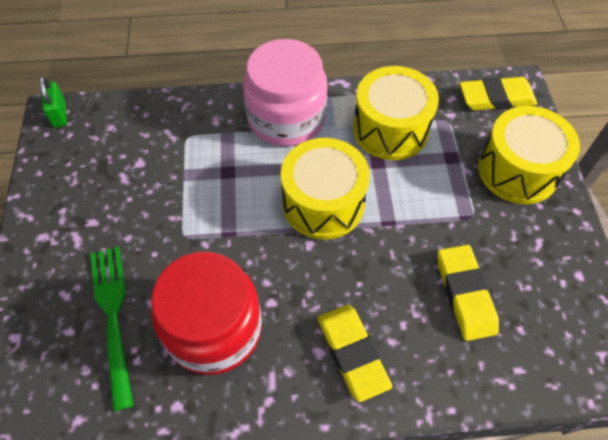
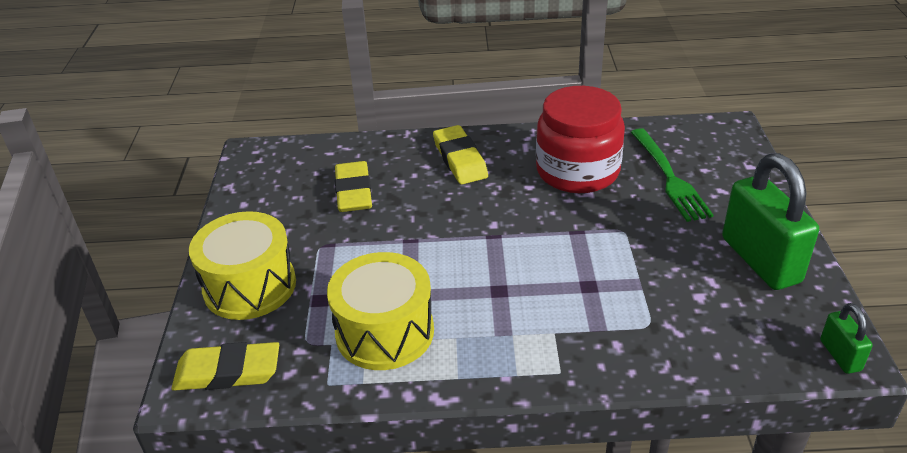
camera: 175 degrees left, 20 degrees down
pink jar [243,39,328,146] -> none
yellow drum [281,138,370,240] -> none
none -> green padlock [722,153,819,290]

